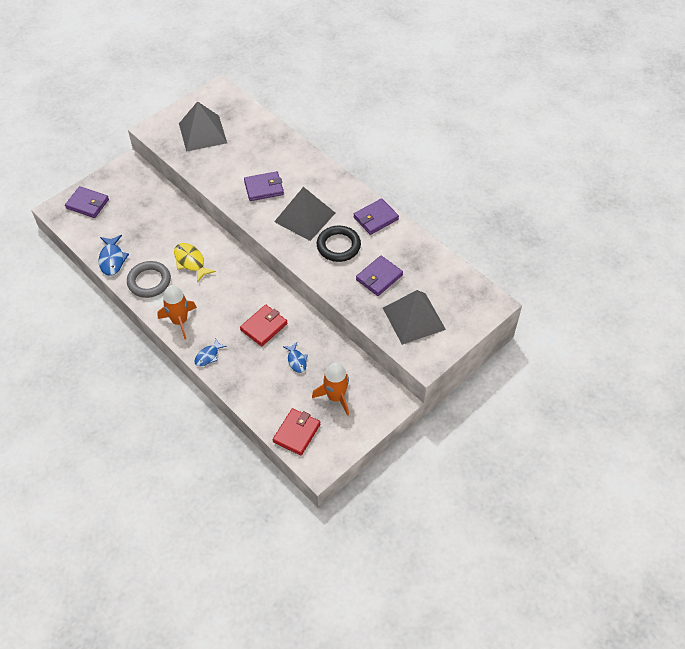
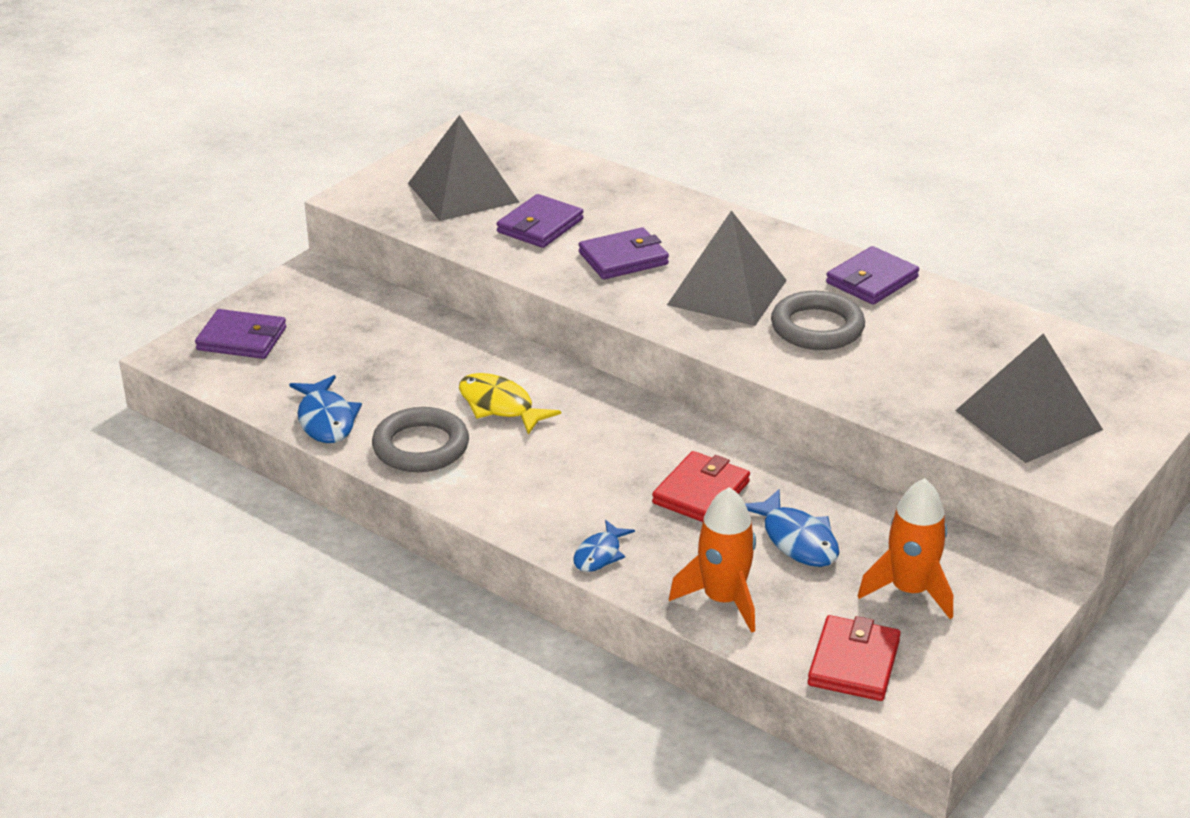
camera: 10 degrees left, 20 degrees down
orange rocket [157,285,197,339] -> orange rocket moved to [669,487,756,633]
blue fish [283,342,308,373] -> blue fish [745,489,839,567], size x1.54
black ring [317,225,361,262] -> grey ring [771,291,865,350]
purple wallet [356,256,403,296] -> purple wallet moved to [497,194,583,248]

